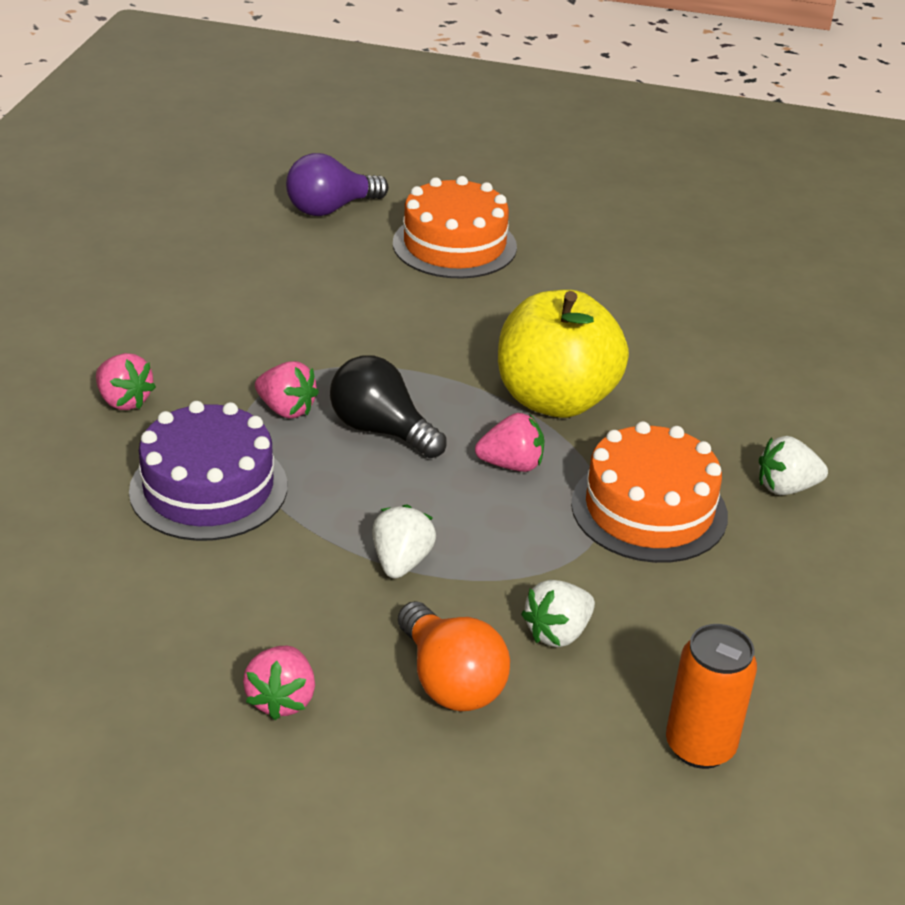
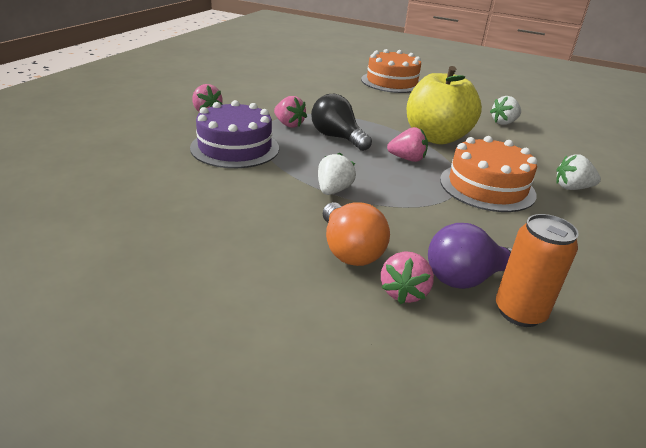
camera: 10 degrees right, 5 degrees down
pink strawberry [243,646,315,720] -> pink strawberry moved to [381,251,434,304]
purple light bulb [286,153,389,216] -> purple light bulb moved to [428,223,512,289]
white strawberry [521,580,595,647] -> white strawberry moved to [490,96,521,125]

